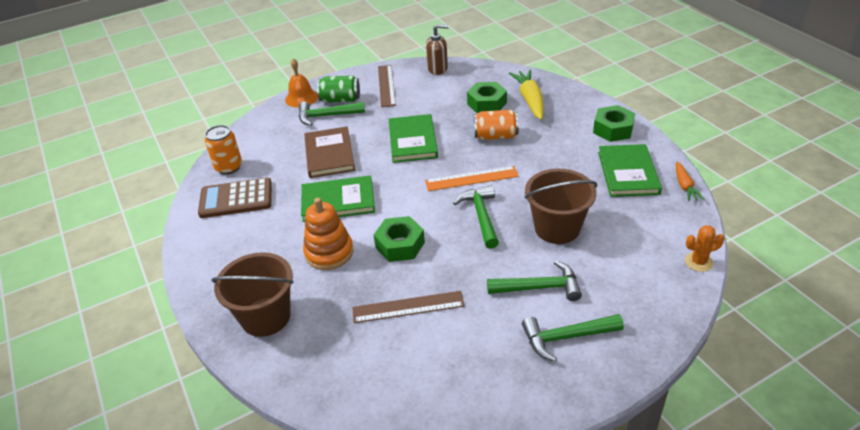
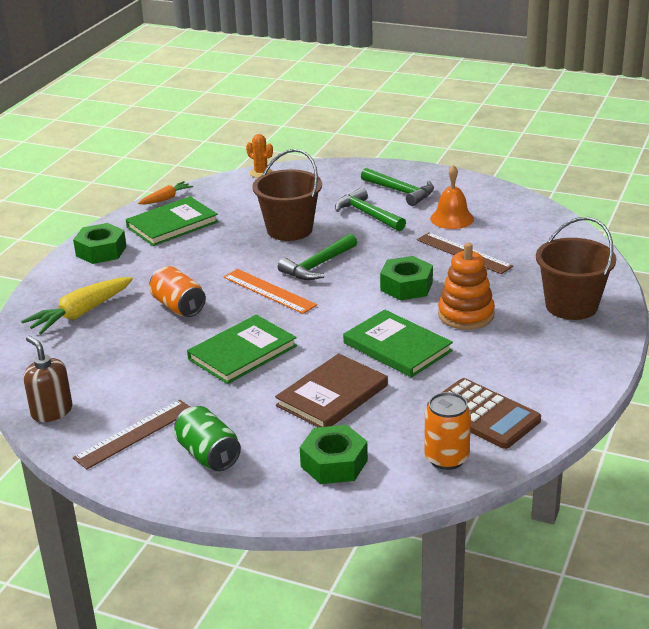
camera: 130 degrees left, 10 degrees down
orange bell [285,58,318,107] -> orange bell moved to [430,165,474,229]
green hammer [299,102,365,126] -> none
green nut [467,82,507,113] -> green nut moved to [300,425,368,484]

